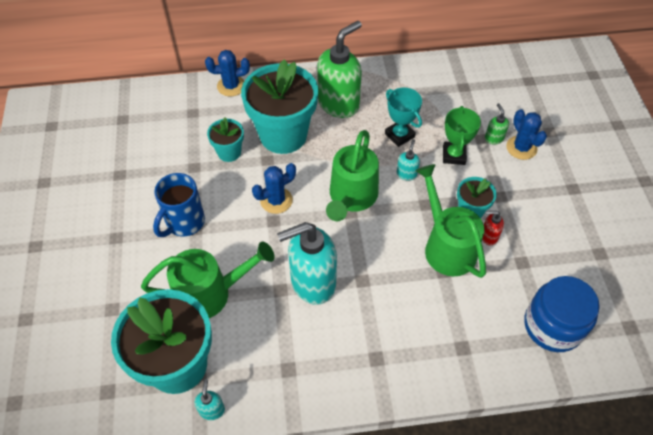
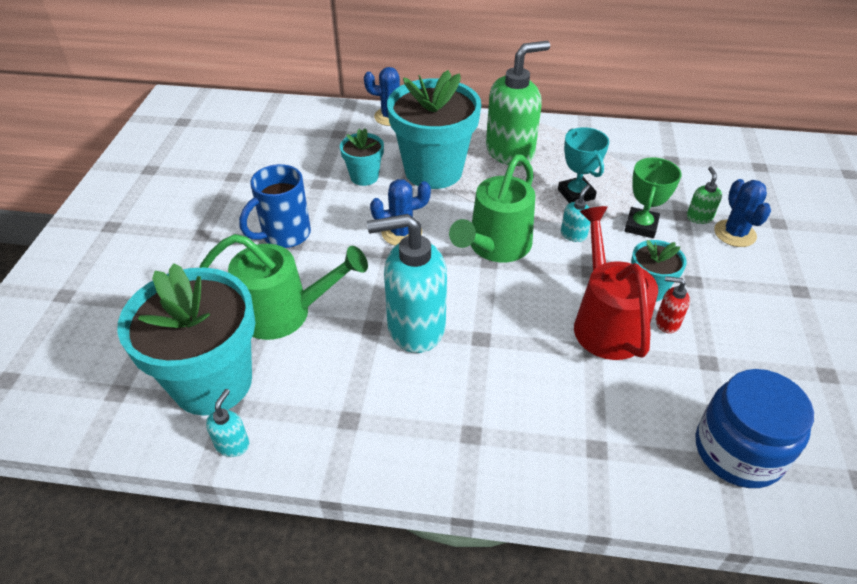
camera: 15 degrees right, 10 degrees down
green watering can [416,164,486,278] -> red watering can [574,206,658,360]

